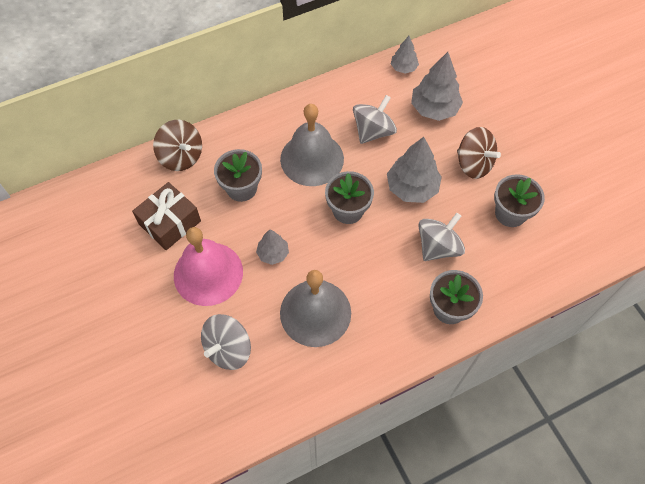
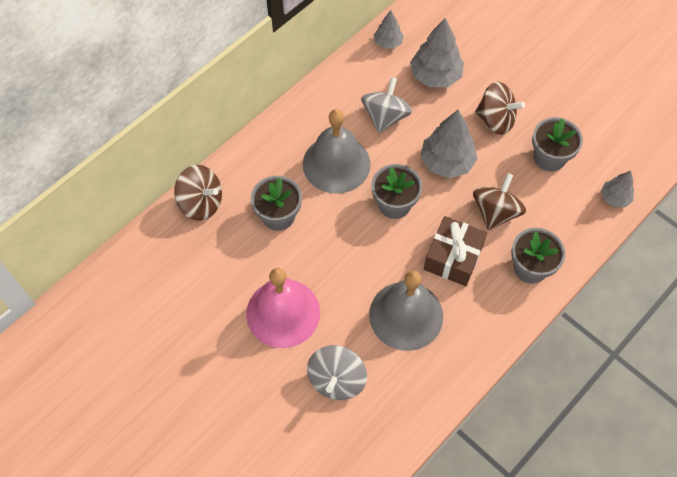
camera: 20 degrees left, 0 degrees up
brown gift [132,182,201,250] -> brown gift moved to [424,216,487,286]
grey tree [256,229,289,265] -> grey tree moved to [601,171,634,207]
grey spinning top [418,213,465,261] -> brown spinning top [473,173,526,230]

